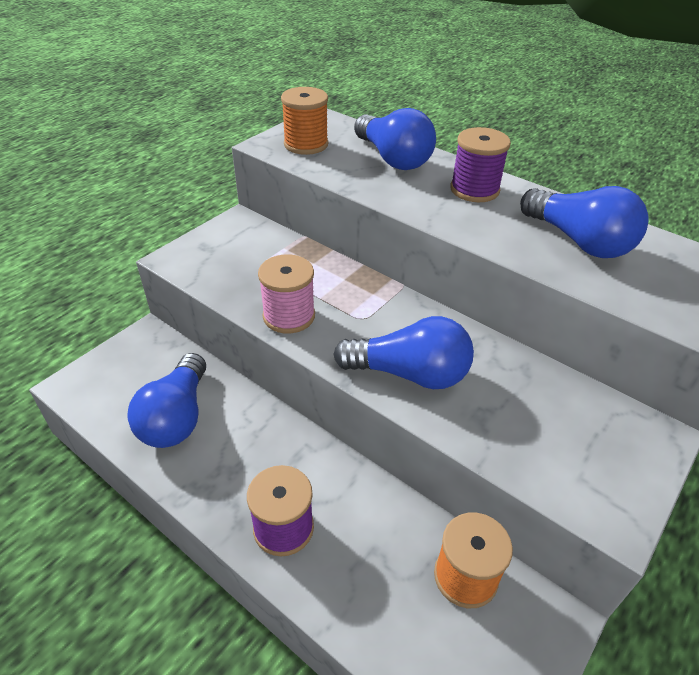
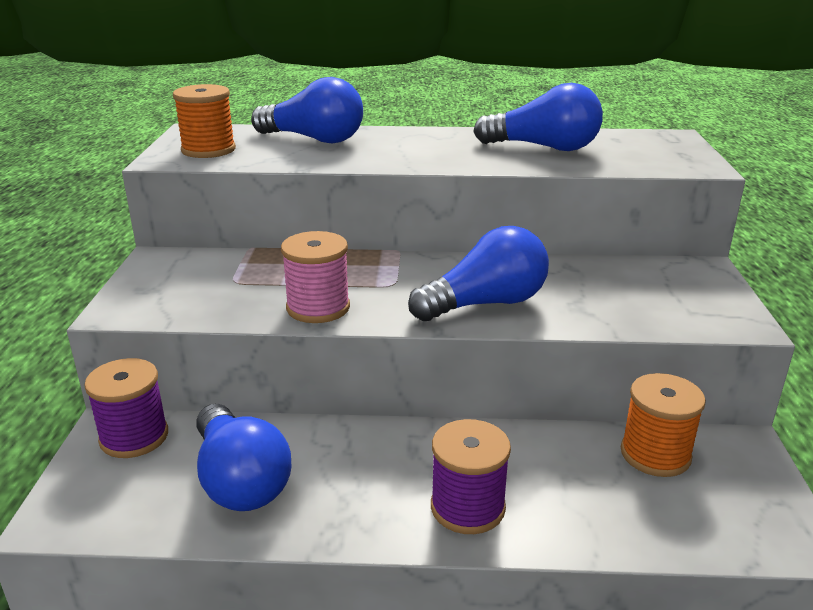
camera: 35 degrees left, 15 degrees down
purple spool [450,127,511,202] -> purple spool moved to [84,358,168,458]

